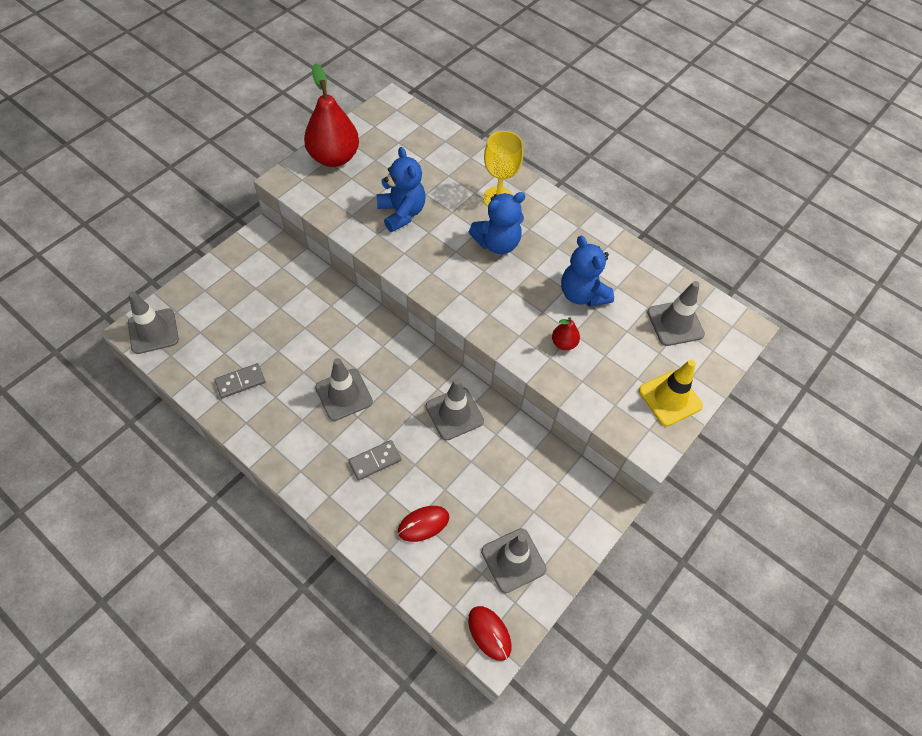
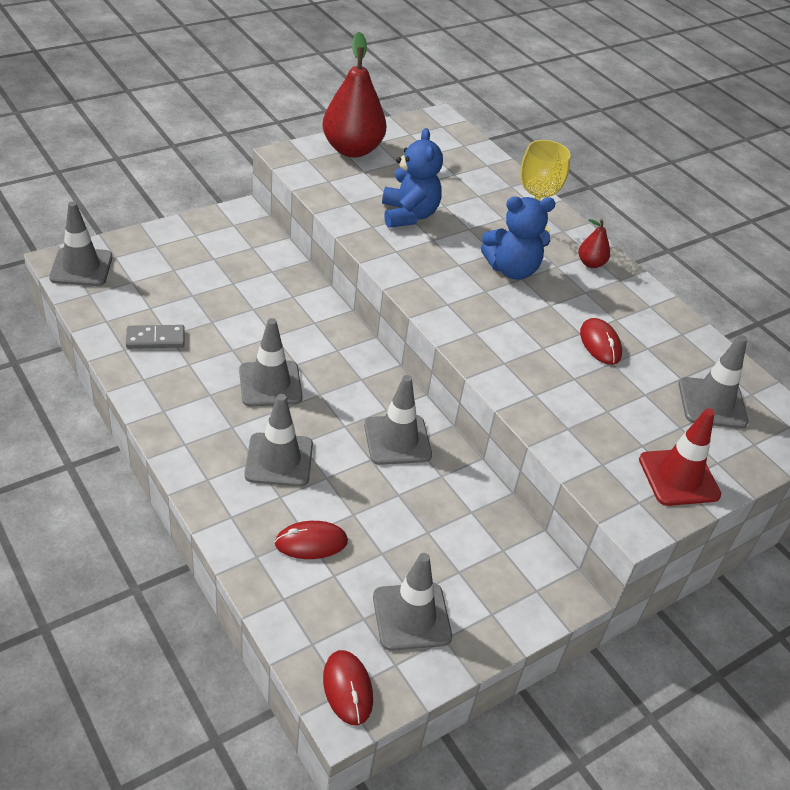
camera: 15 degrees right, 15 degrees down
grey domino [349,440,401,480] -> grey traffic cone [244,394,313,487]
red pear [552,317,580,350] -> red pear moved to [579,219,610,268]
blue teddy bear [561,235,614,307] -> red mouse [580,318,622,365]
yellow traffic cone [639,360,703,426] -> red traffic cone [639,408,721,506]

